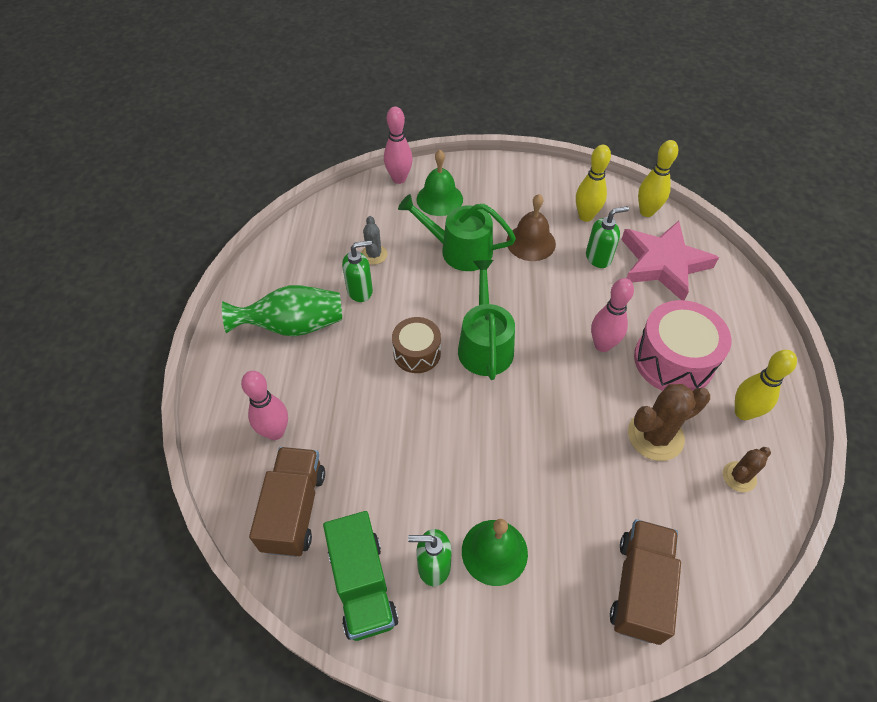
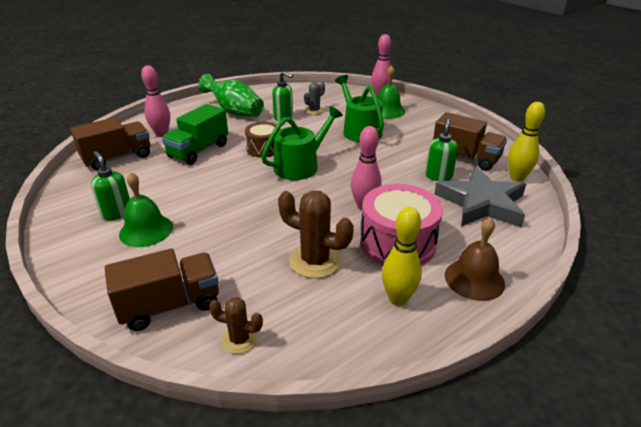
camera: 50 degrees right, 20 degrees down
green truck [323,511,398,641] -> green truck moved to [162,104,228,165]
brown bell [507,194,556,261] -> brown bell moved to [445,217,505,301]
yellow bowling pin [576,145,611,222] -> brown truck [433,112,507,171]
green soap dispenser [586,206,629,268] -> green soap dispenser turned 105 degrees counterclockwise [425,118,458,181]
pink star [621,221,719,300] -> grey star [434,166,526,227]
brown cactus [723,447,771,492] -> brown cactus moved to [209,297,263,354]

